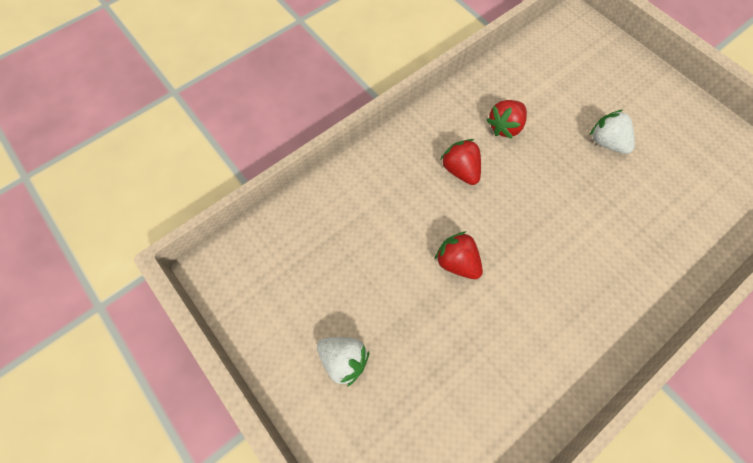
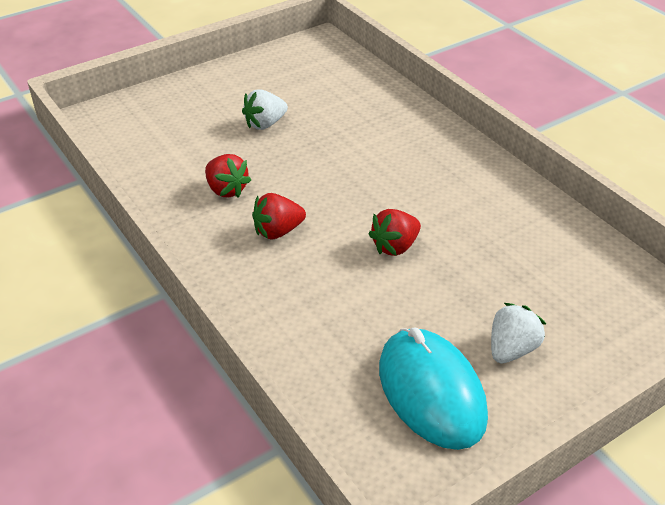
camera: 85 degrees left, 25 degrees down
none -> turquoise mouse [379,328,488,450]

